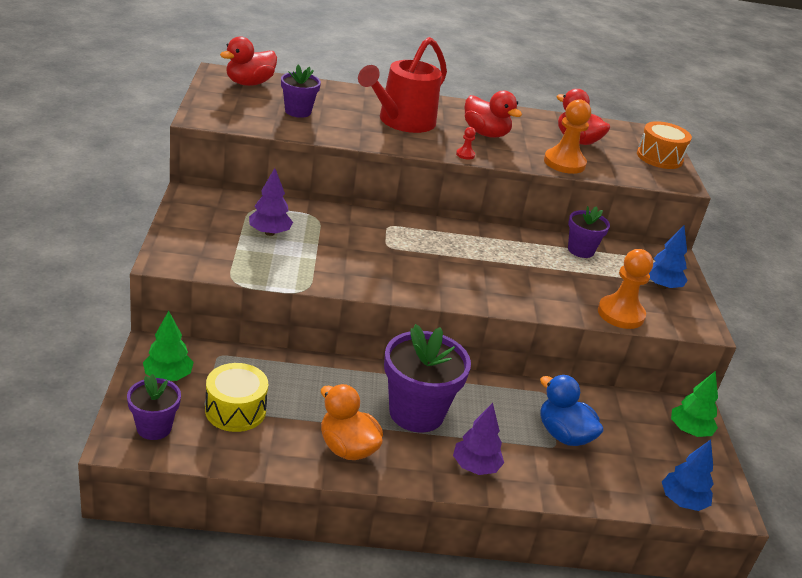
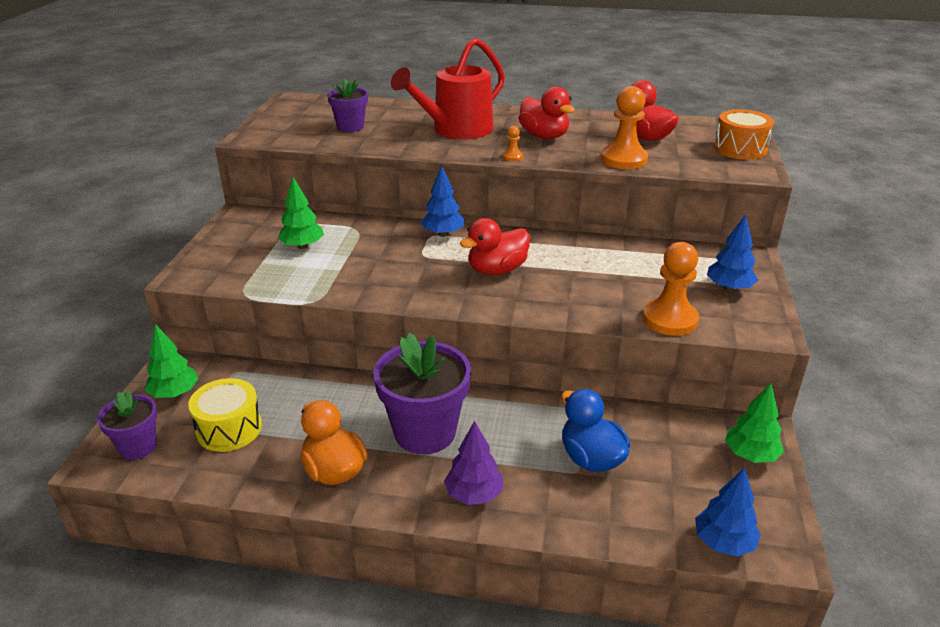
camera: 15 degrees right, 0 degrees up
red duck [220,36,277,86] -> red duck moved to [460,218,530,275]
purple tree [249,168,293,236] -> green tree [278,177,324,249]
red pawn [456,127,476,160] -> orange pawn [503,126,523,161]
purple flower pot [568,206,610,258] -> none
none -> blue tree [421,166,465,237]

